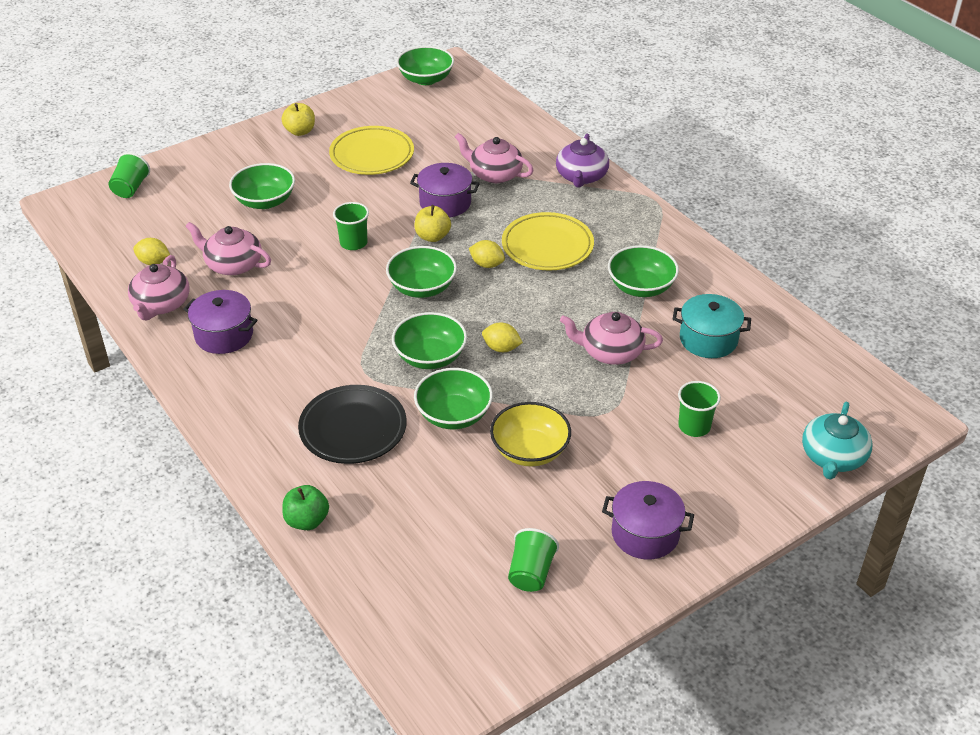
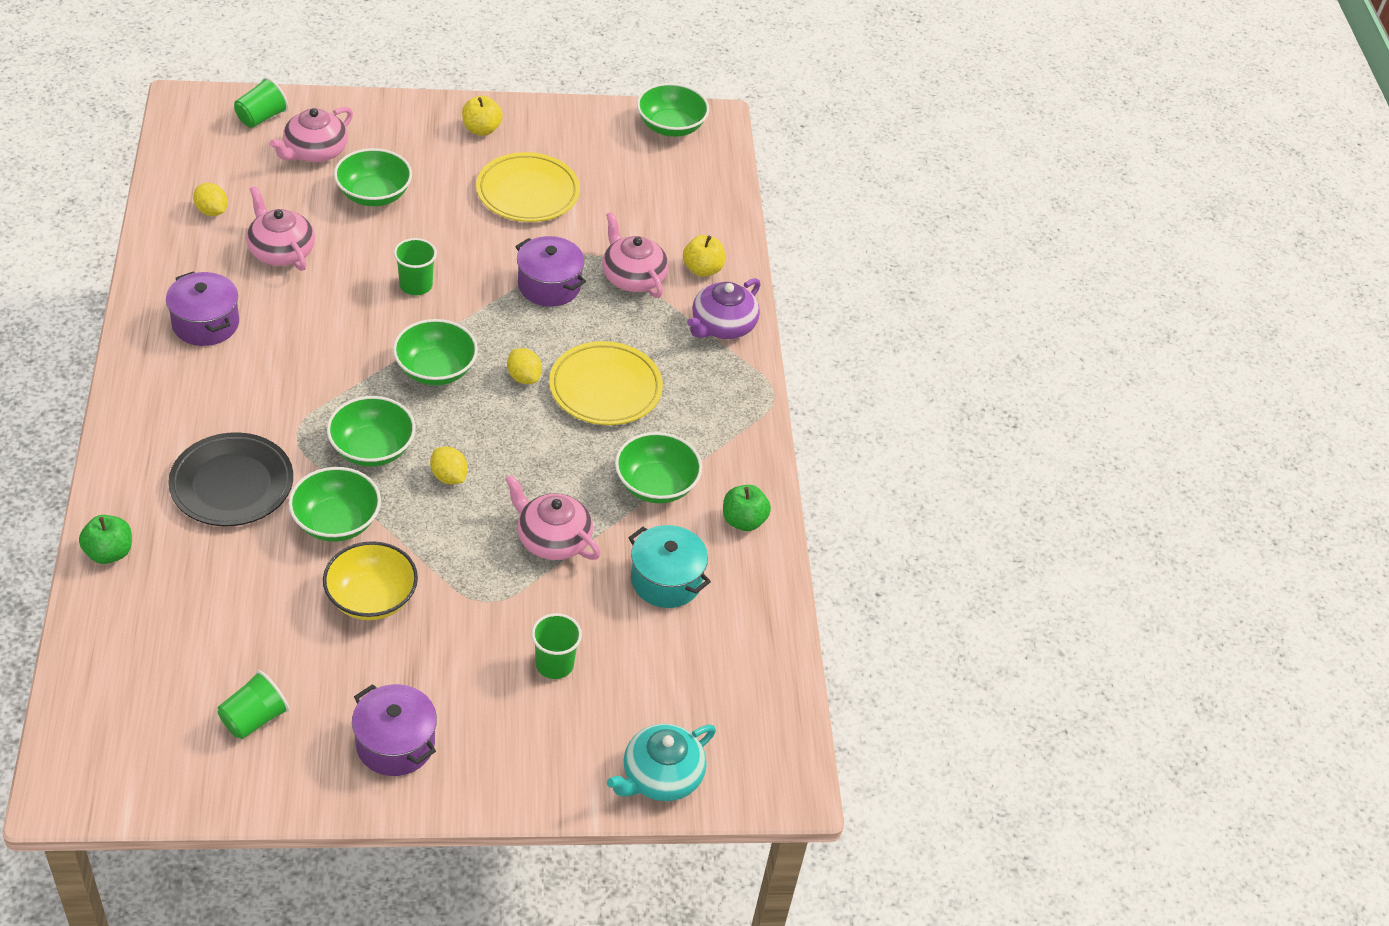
camera: 25 degrees right, 5 degrees up
pink teapot [128,255,189,320] -> pink teapot moved to [270,107,353,162]
yellow apple [414,205,451,242] -> yellow apple moved to [683,235,725,277]
none -> green apple [723,485,771,531]

